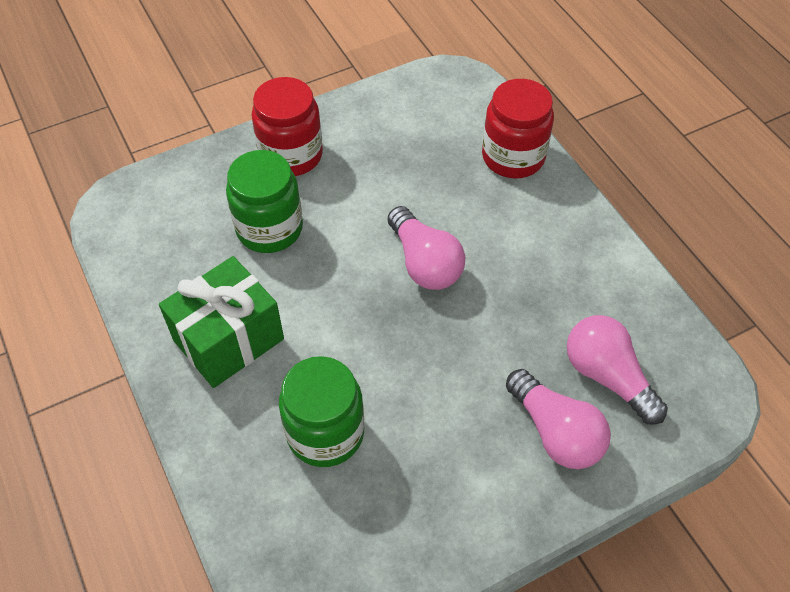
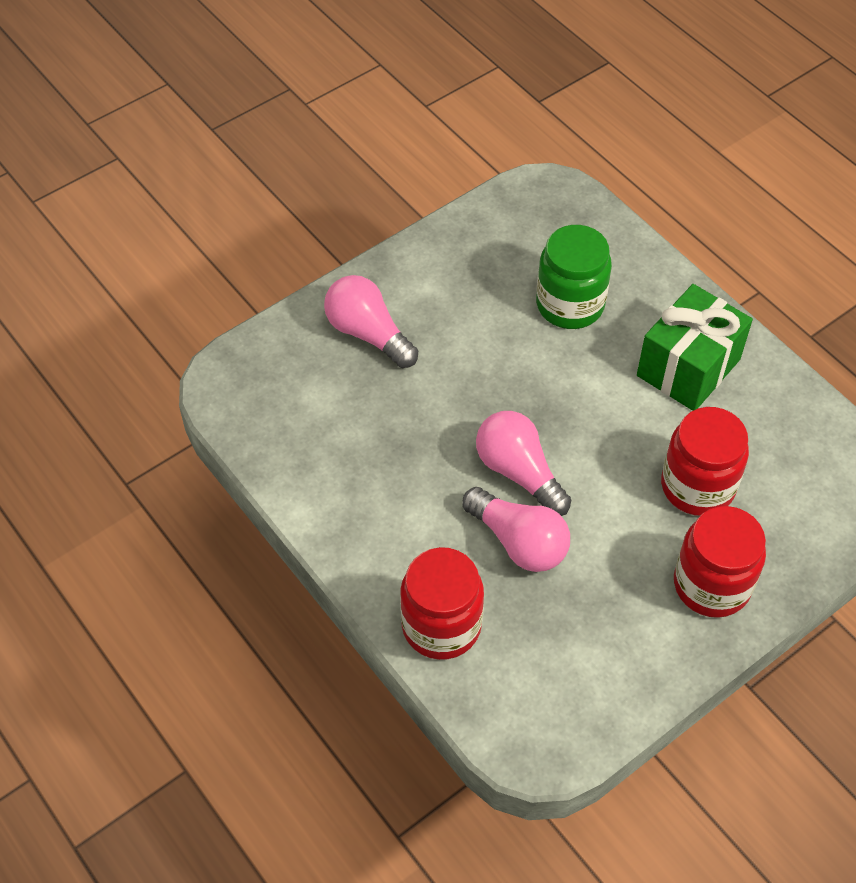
camera: 170 degrees right, 0 degrees up
green jar [226,150,303,253] -> red jar [661,407,749,516]
pink light bulb [567,315,668,425] -> pink light bulb moved to [462,487,570,572]

